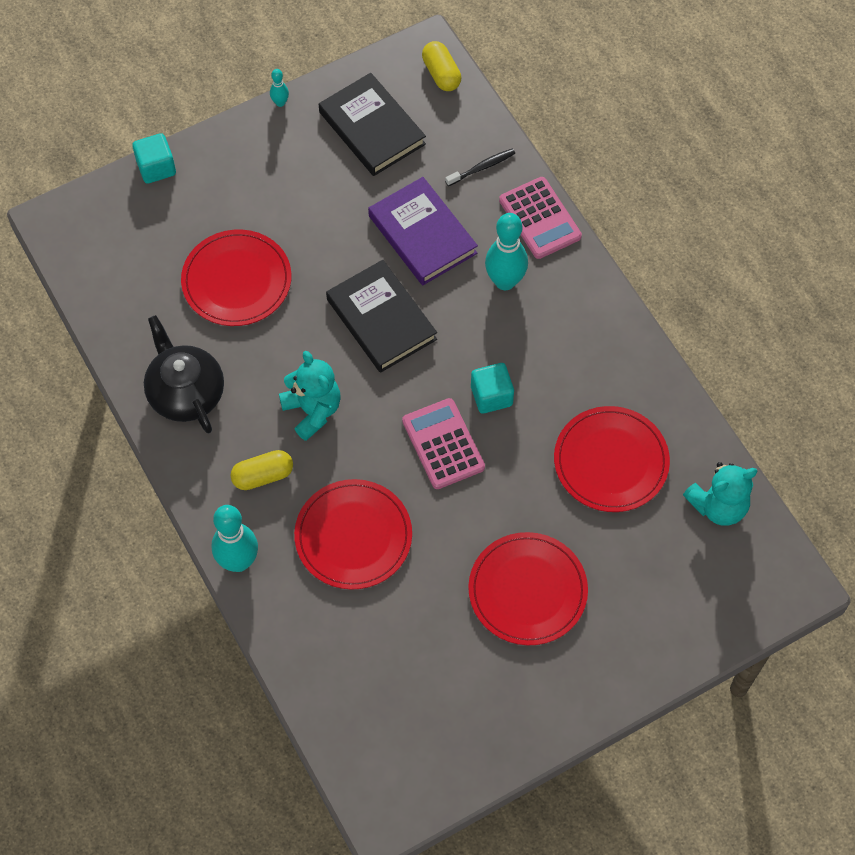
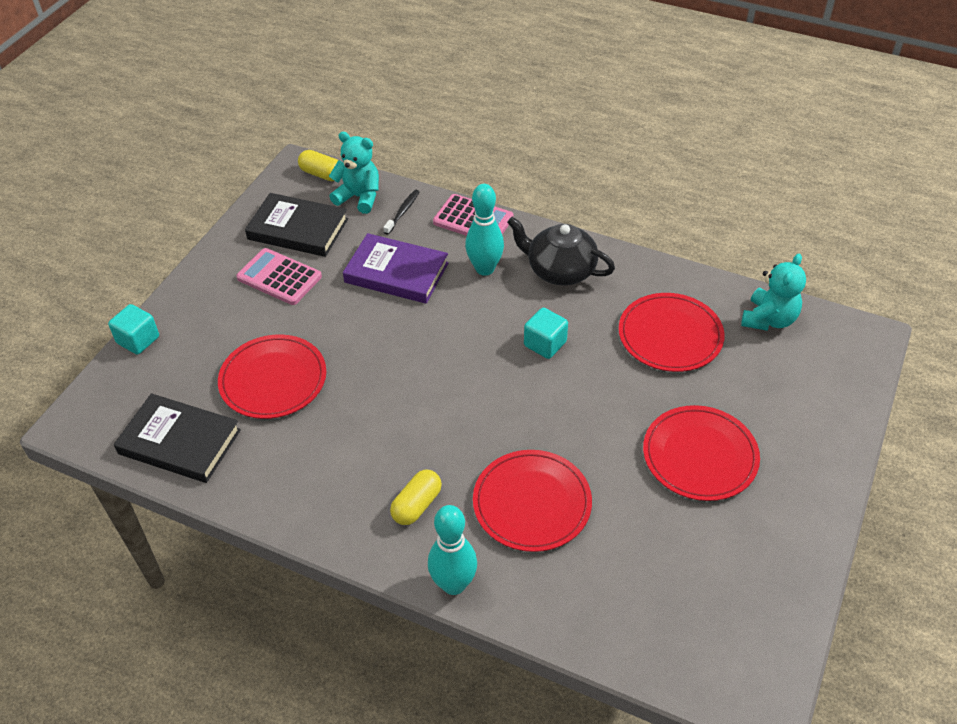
camera: 35 degrees left, 15 degrees down
black teapot [144,315,224,433] -> black teapot moved to [507,217,615,286]
turquoise bowling pin [270,69,289,107] -> none
turquoise teddy bear [279,351,341,441] -> turquoise teddy bear moved to [329,132,379,214]
black book [326,260,437,373] -> black book moved to [114,393,241,483]
pink calculator [402,398,485,489] -> pink calculator moved to [236,248,322,305]

